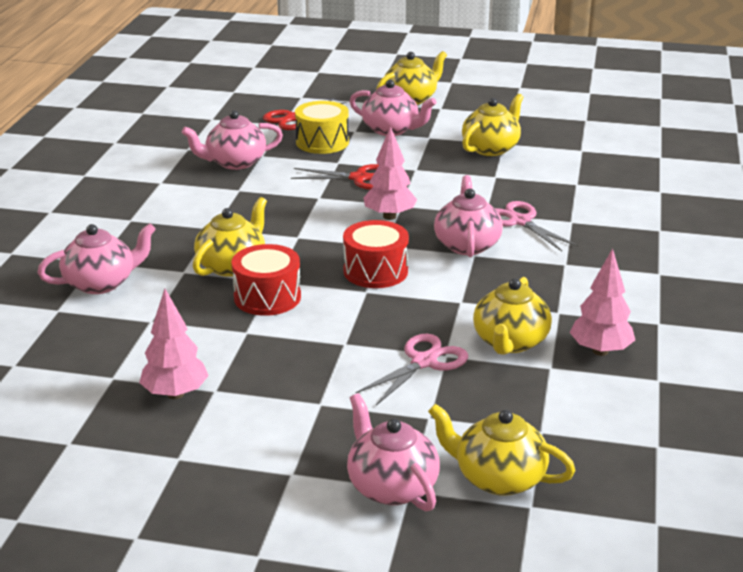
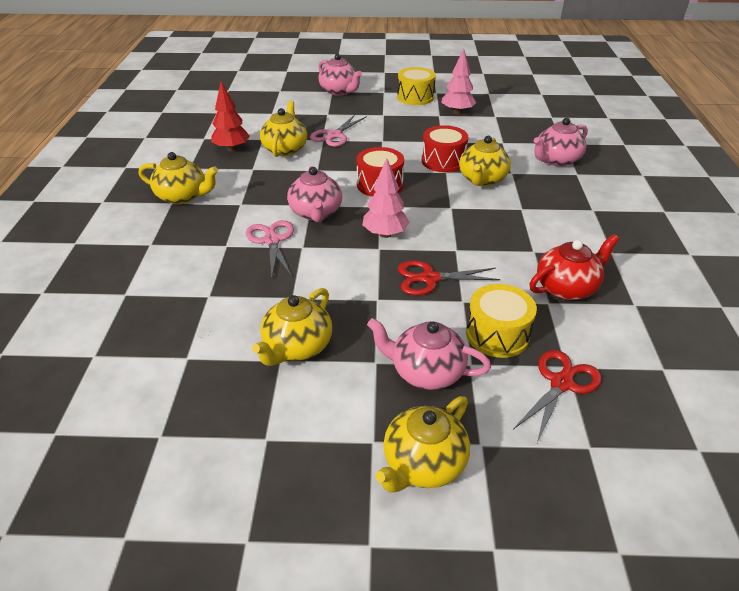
camera: 170 degrees right, 10 degrees up
pink teapot [182,110,283,170] -> red teapot [530,234,619,300]
yellow teapot [428,404,576,496] -> yellow teapot moved to [139,152,218,204]
pink scissors [495,201,579,251] -> pink scissors turned 150 degrees counterclockwise [246,220,294,278]
pink tree [569,248,635,356] -> red tree [211,81,250,151]
none -> yellow drum [397,67,436,105]

